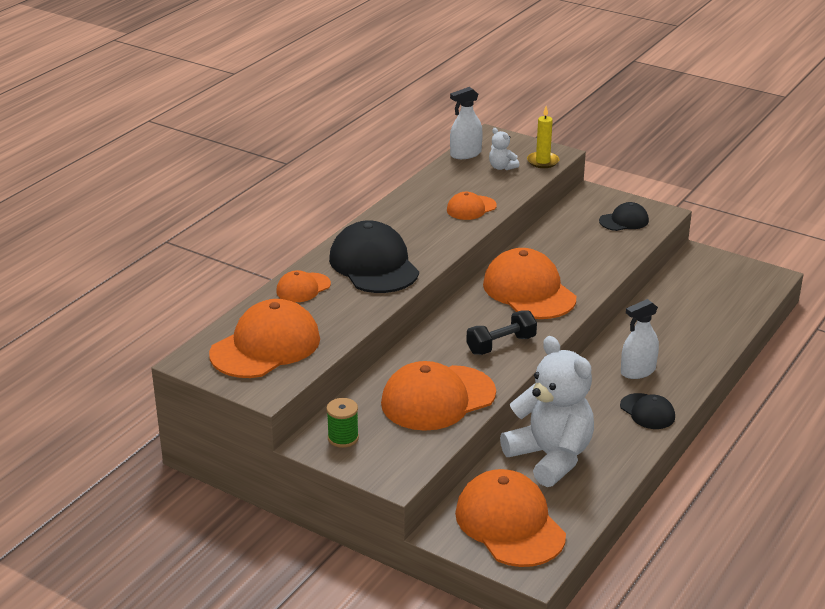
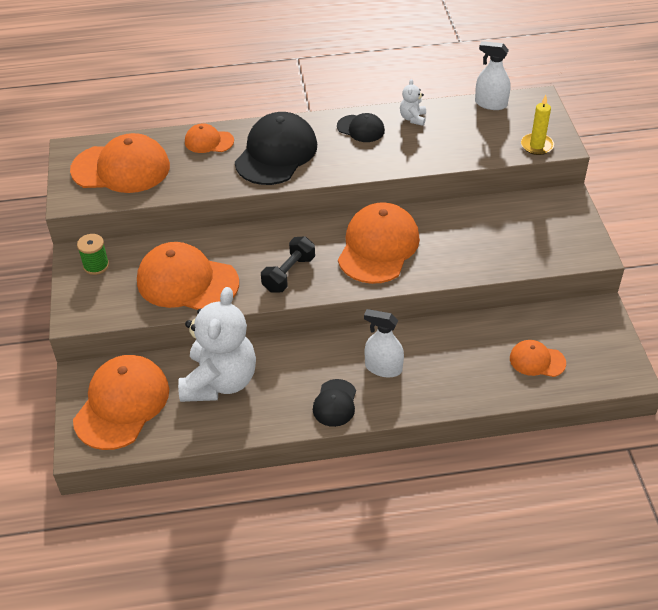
camera: 50 degrees right, 15 degrees up
orange cap [447,192,497,220] -> orange cap moved to [510,340,566,377]
black dumbbell [466,310,537,355] -> black dumbbell turned 75 degrees counterclockwise [261,236,315,292]
white teddy bear [489,128,519,170] -> white teddy bear moved to [400,79,426,126]
black cap [599,202,649,231] -> black cap moved to [337,113,385,142]

